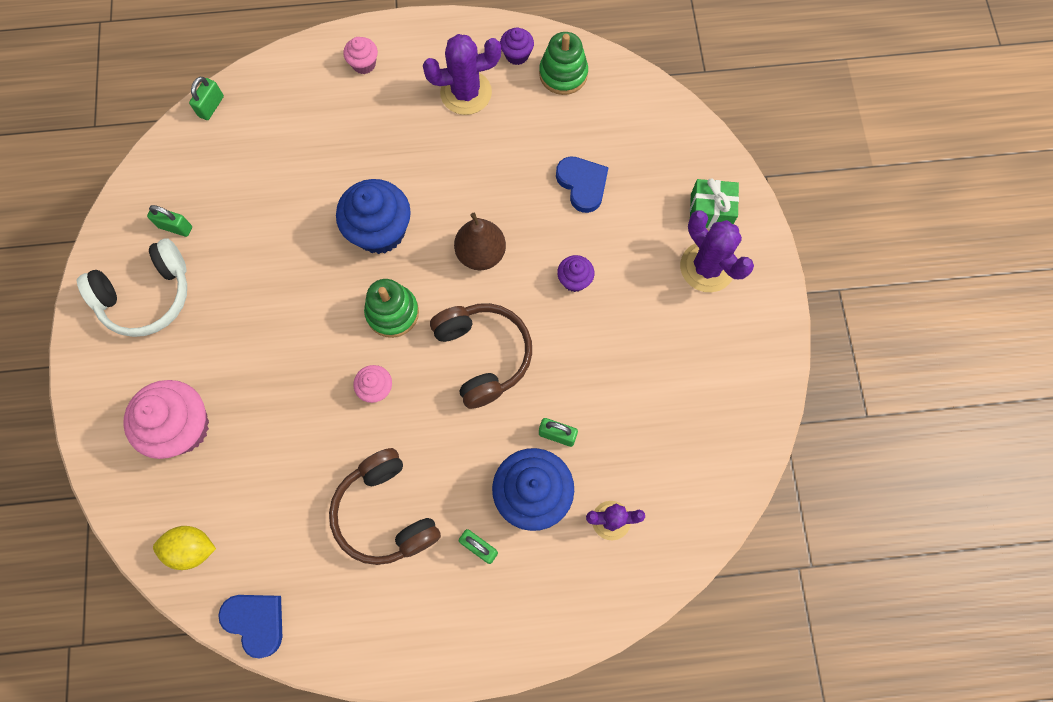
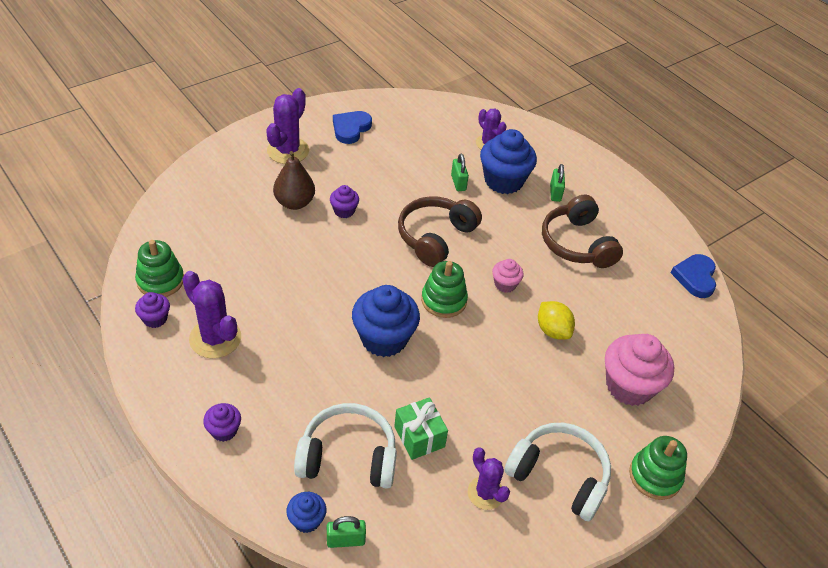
camera: 125 degrees left, 25 degrees down
green padlock [147,205,192,237] -> purple cactus [468,448,510,510]
yellow lemon [153,526,216,570] -> yellow lemon moved to [538,301,575,340]
brown headphones [329,448,441,565] -> brown headphones turned 135 degrees clockwise [542,195,623,268]
pink cupcake [343,37,378,74] -> purple cupcake [203,403,241,442]
brown pear [454,213,506,270] -> brown pear moved to [273,151,315,210]
blue heart [556,156,609,213] -> blue heart moved to [333,111,372,144]
green gift [690,178,739,229] -> green gift moved to [394,397,448,460]
none -> blue cupcake [286,492,326,533]
none -> white headphones [294,403,397,489]
none -> green stacking toy [629,436,687,500]

